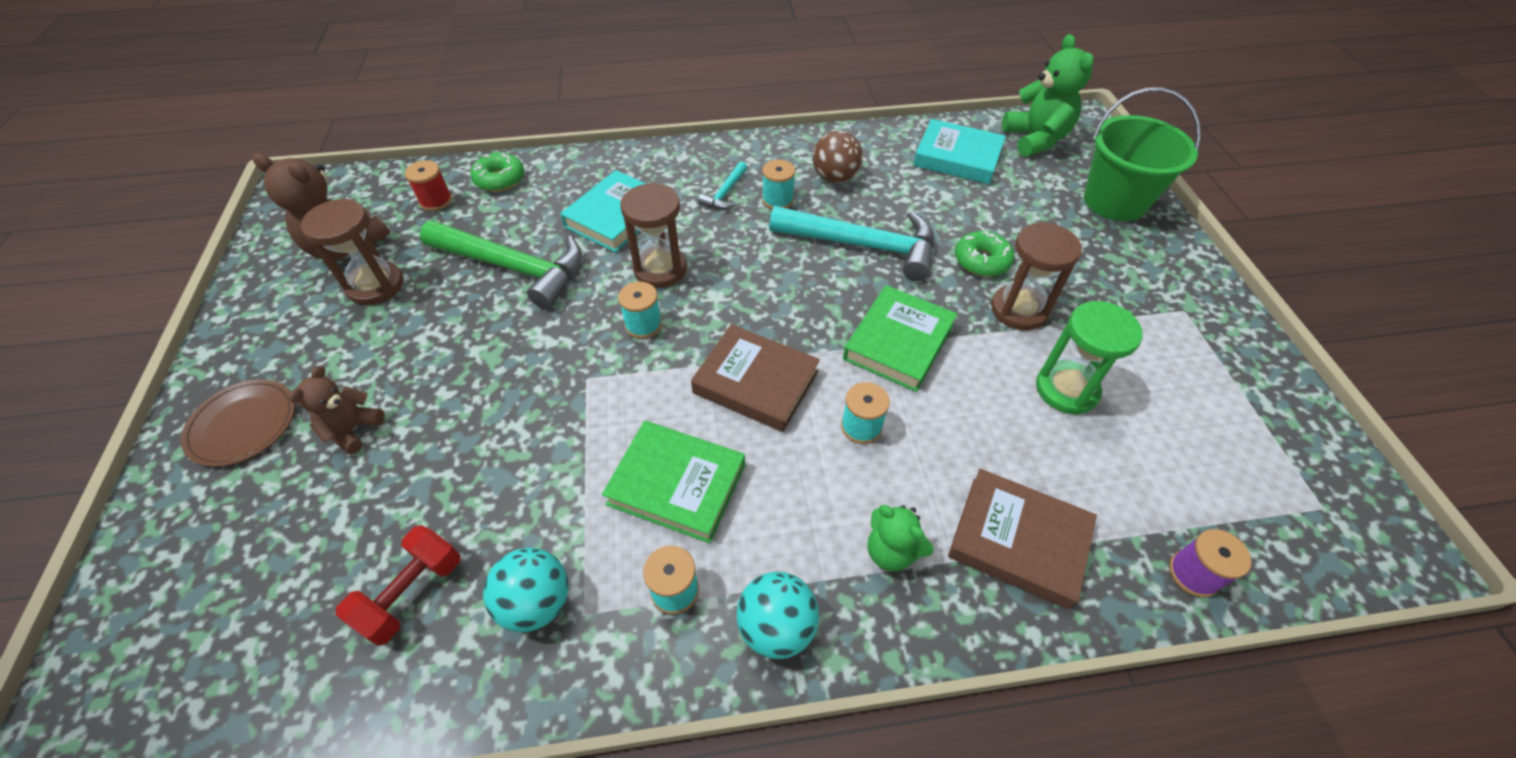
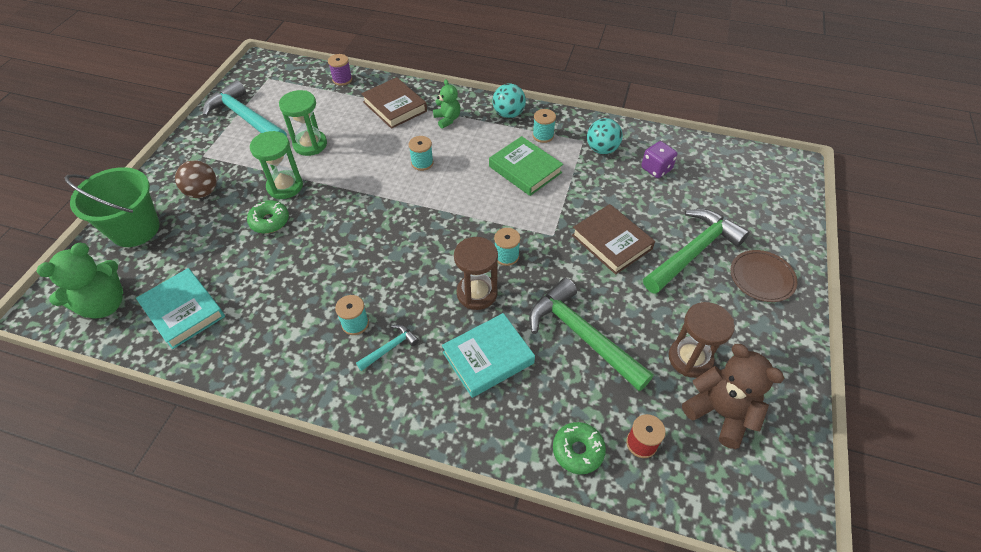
camera: 155 degrees left, 0 degrees up
brown teddy bear [289,366,385,454] -> green hammer [643,209,749,294]
red dumbbell [336,525,460,646] -> purple dice [641,141,677,178]
brown book [691,324,820,432] -> brown book moved to [572,204,655,275]
turquoise hammer [769,206,935,281] -> turquoise hammer moved to [203,80,287,136]
brown ball [813,131,863,183] -> brown ball moved to [175,160,217,198]
green book [843,285,957,392] -> none
brown hourglass [991,222,1082,330] -> green hourglass [250,131,303,199]
green teddy bear [1002,34,1094,157] -> green teddy bear turned 150 degrees counterclockwise [37,243,123,319]

